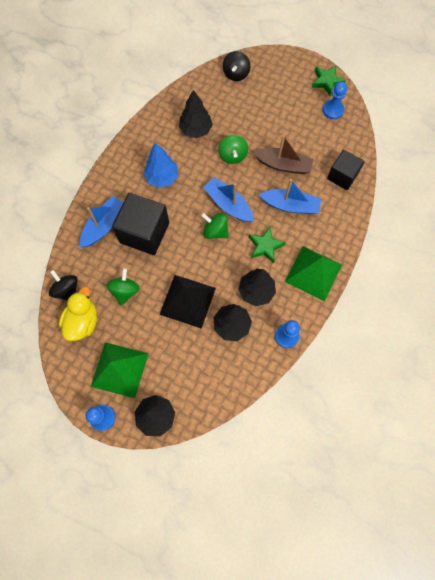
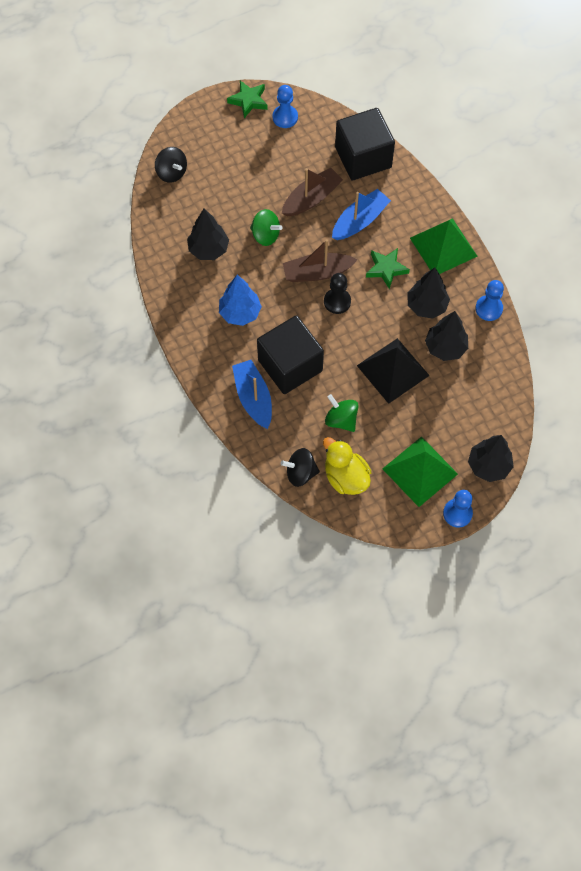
camera: 55 degrees left, 5 degrees down
green spinning top [201,213,229,239] -> black pawn [324,273,351,314]
blue boat [203,177,254,222] -> brown boat [283,239,357,282]
black cube [327,150,365,190] -> black cube [335,108,395,180], size x1.59

